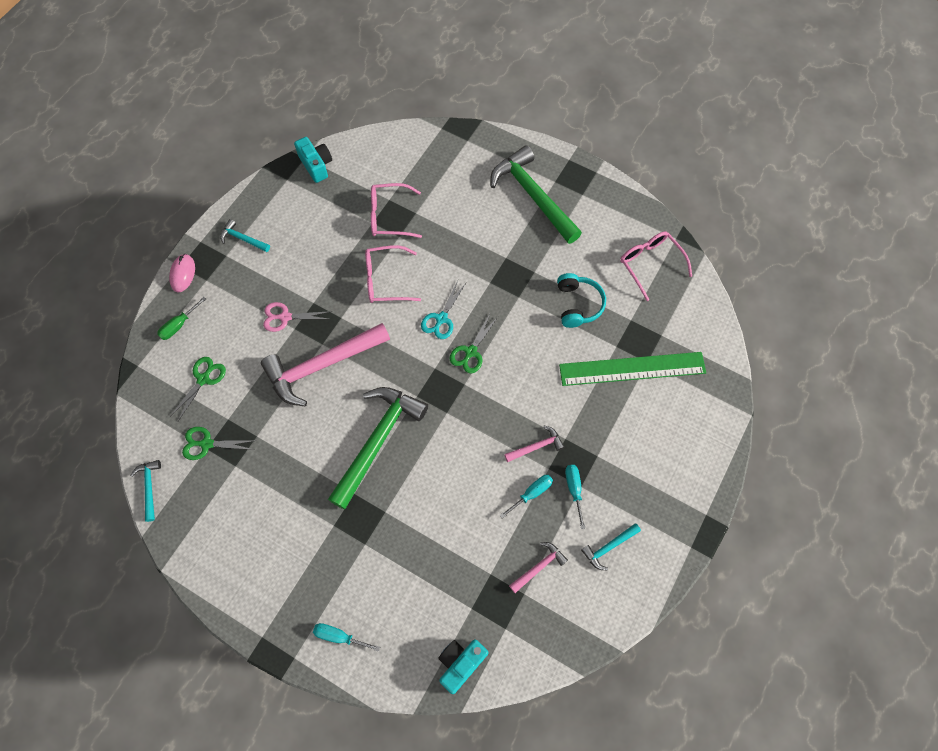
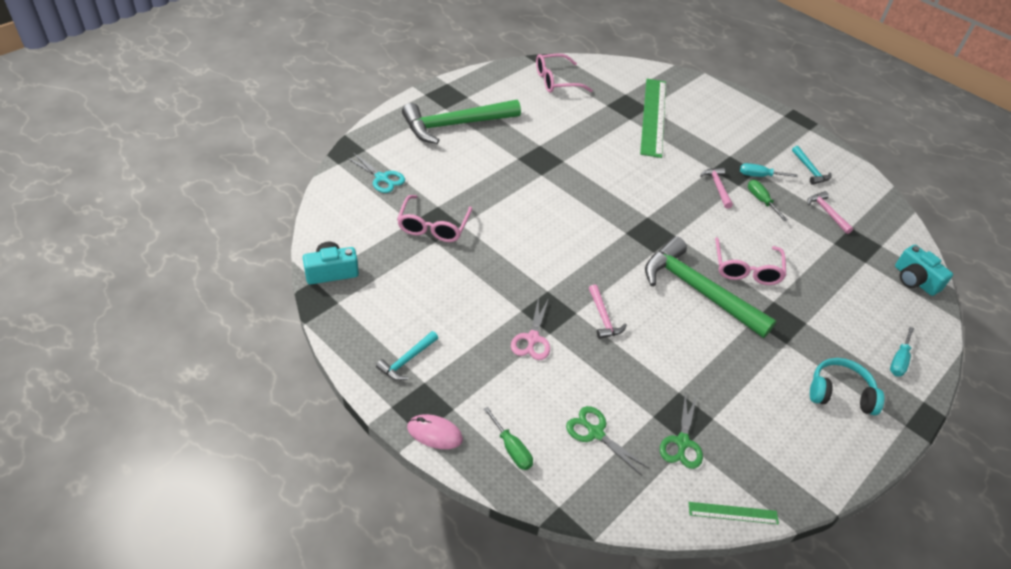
camera: 80 degrees left, 20 degrees down
turquoise hammer [130,460,161,522] -> green ruler [688,502,779,524]
pink hammer [261,323,390,406] -> pink hammer [589,284,627,339], size x0.45
pink glasses [365,245,421,303] -> pink glasses moved to [715,237,786,285]
turquoise scissors [421,281,466,339] -> turquoise scissors moved to [346,153,405,193]
green scissors [450,314,498,373] -> none
turquoise screwdriver [500,475,553,519] -> green screwdriver [748,180,787,221]
turquoise headphones [557,273,606,328] -> turquoise headphones moved to [810,358,884,415]

